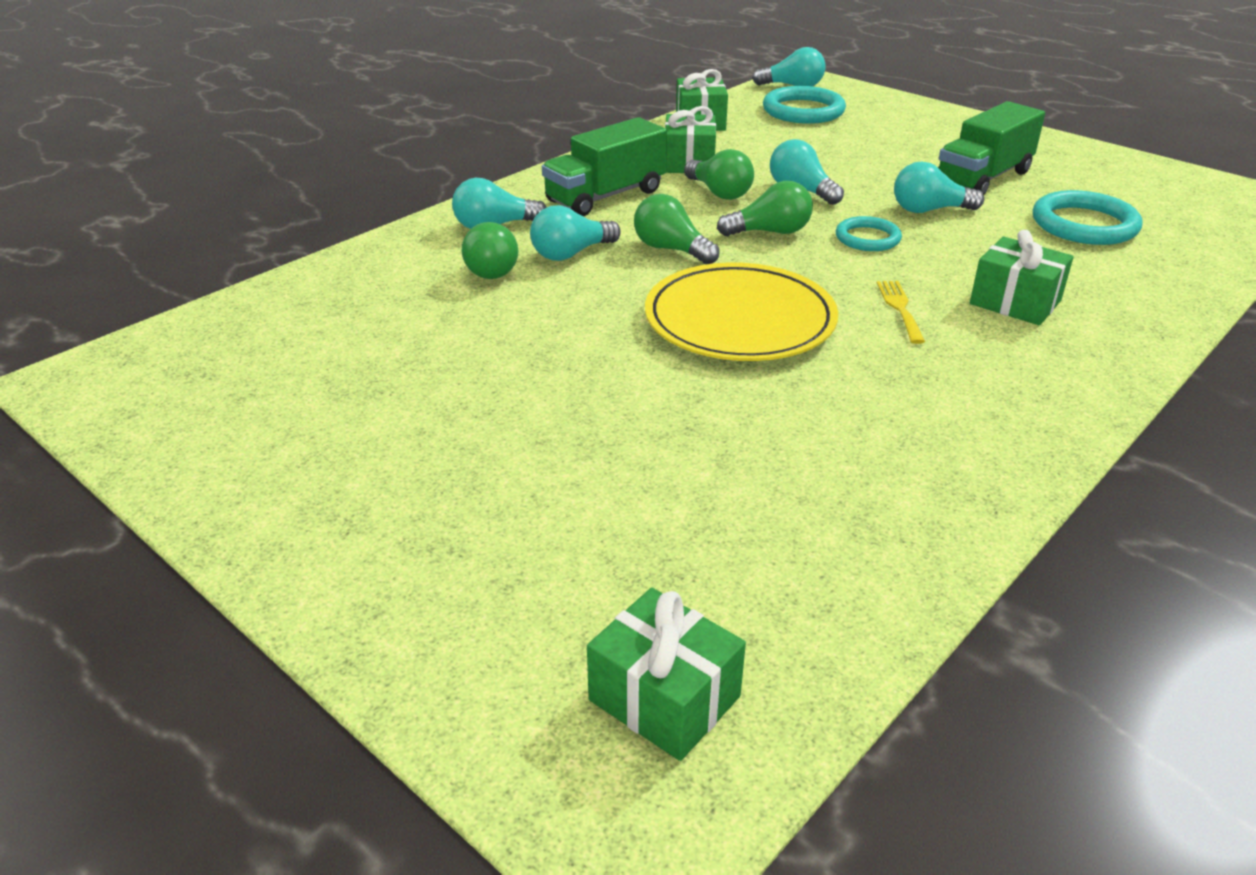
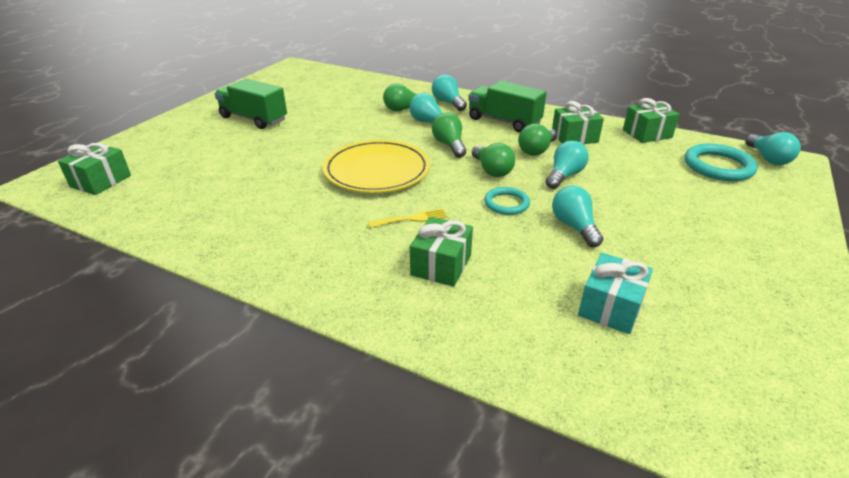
camera: 75 degrees right, 0 degrees up
green light bulb [634,194,719,264] -> green light bulb turned 45 degrees counterclockwise [432,113,466,158]
green truck [938,101,1045,195] -> green truck moved to [215,79,287,129]
turquoise ring [1033,190,1143,245] -> turquoise gift [578,253,653,334]

